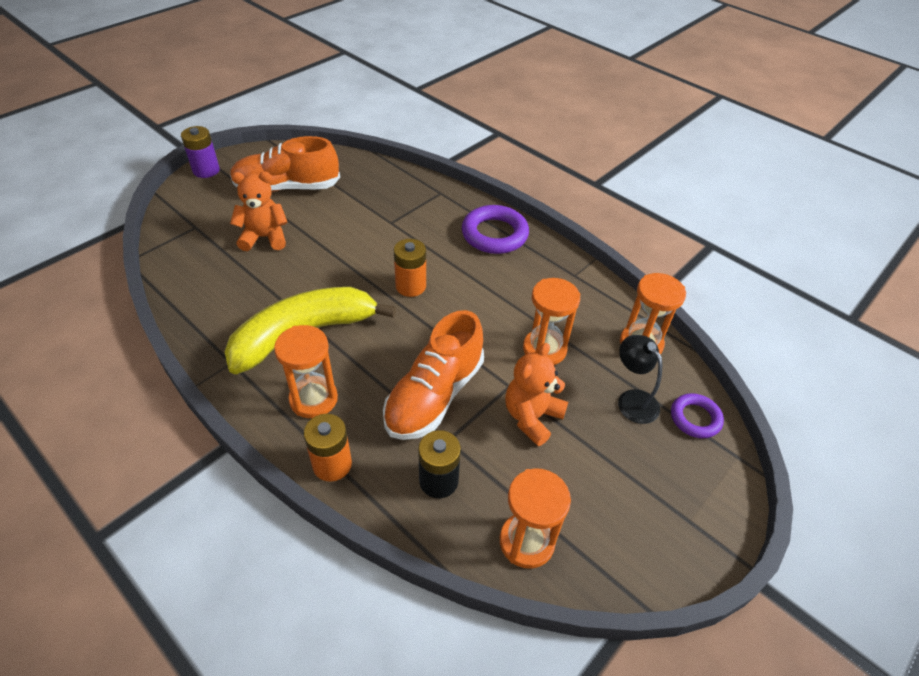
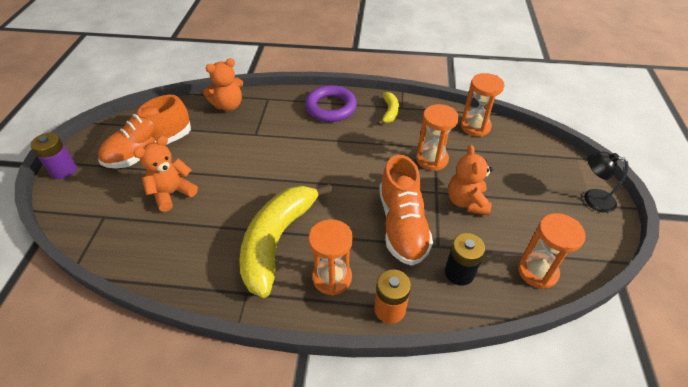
camera: 35 degrees left, 0 degrees up
orange battery [394,239,426,297] -> none
black lamp [618,335,662,424] -> black lamp moved to [584,152,629,213]
purple ring [671,393,724,438] -> none
none -> orange teddy bear [203,58,243,111]
none -> yellow banana [378,92,399,125]

